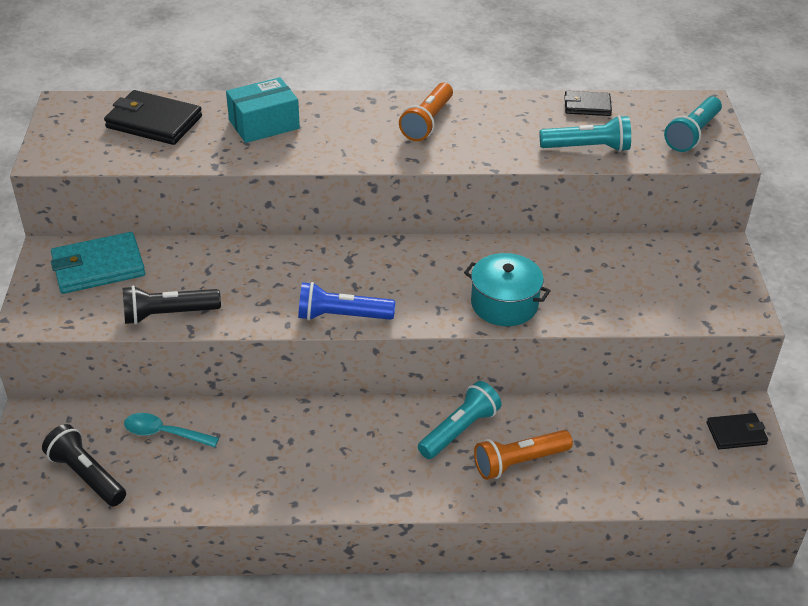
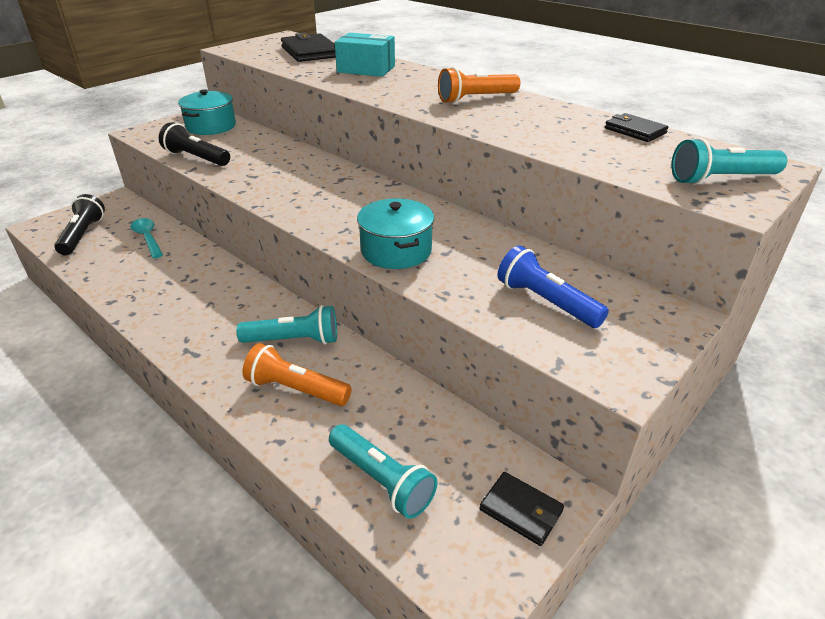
camera: 45 degrees right, 5 degrees down
turquoise wallet [51,232,145,294] -> turquoise pot [178,89,236,135]
blue flashlight [298,282,395,321] -> blue flashlight moved to [497,245,609,328]
turquoise flashlight [540,115,631,152] -> turquoise flashlight moved to [329,424,437,519]

